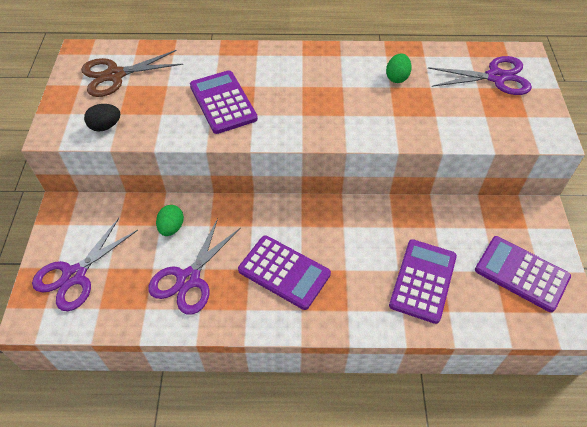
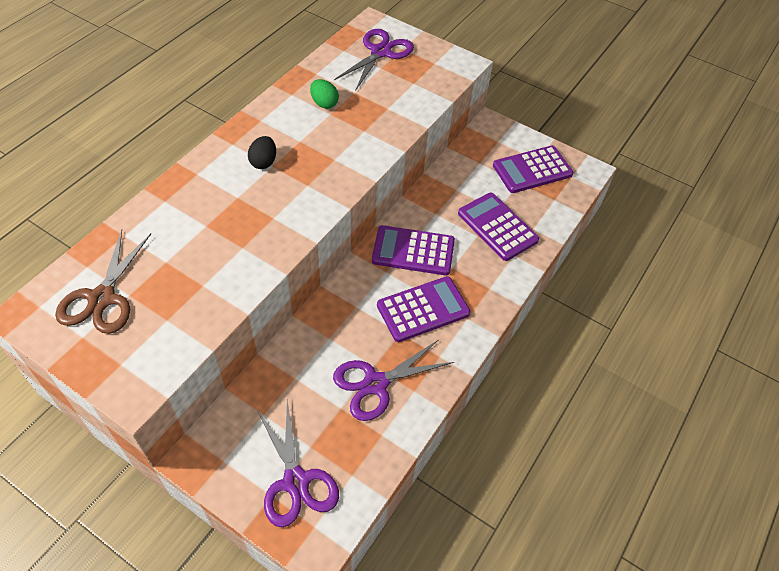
camera: 60 degrees left, 0 degrees up
black egg [84,104,120,132] -> black egg moved to [248,136,276,169]
purple scissors [148,218,241,315] -> purple scissors turned 90 degrees clockwise [333,340,454,421]
green egg [156,205,184,236] -> none
purple calculator [190,70,258,134] -> purple calculator moved to [372,225,455,275]

